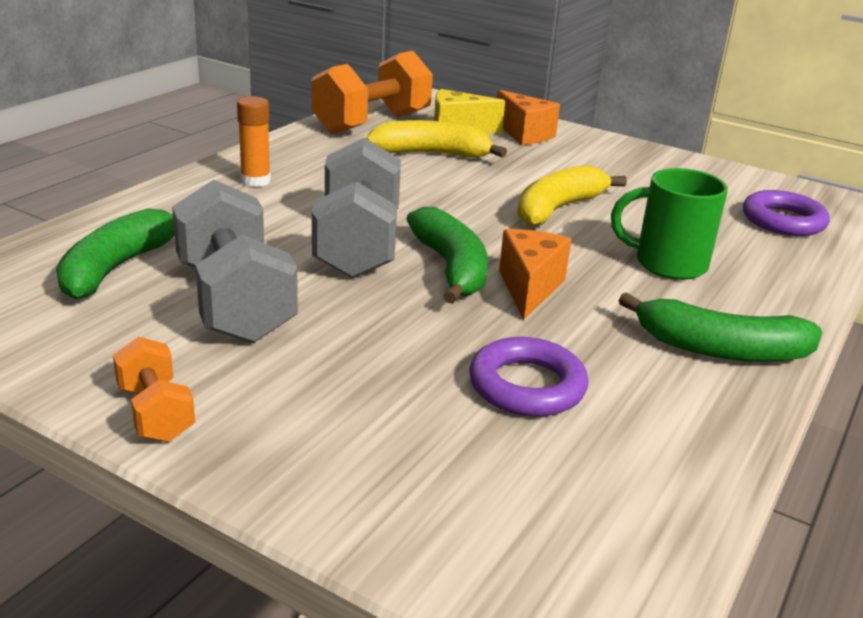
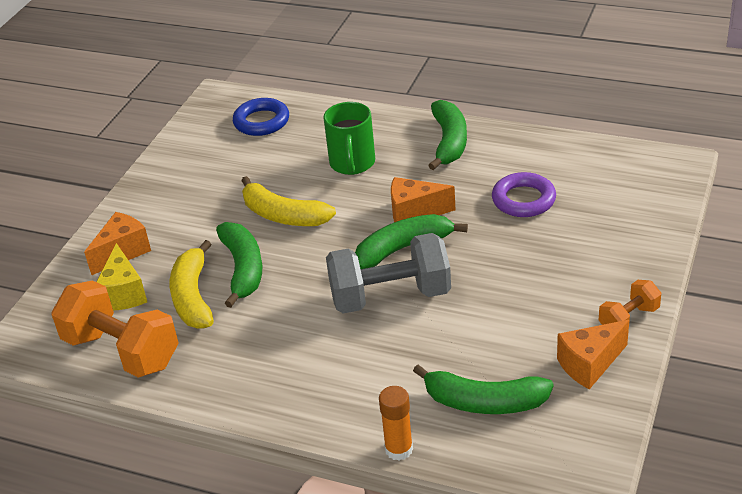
camera: 95 degrees left, 10 degrees up
grey dumbbell [172,180,298,343] -> none
orange glue stick [237,96,271,187] -> orange glue stick moved to [379,386,413,461]
purple ring [743,190,830,236] -> blue ring [233,98,289,136]
none -> green banana [216,222,262,308]
none -> orange cheese [557,320,629,389]

